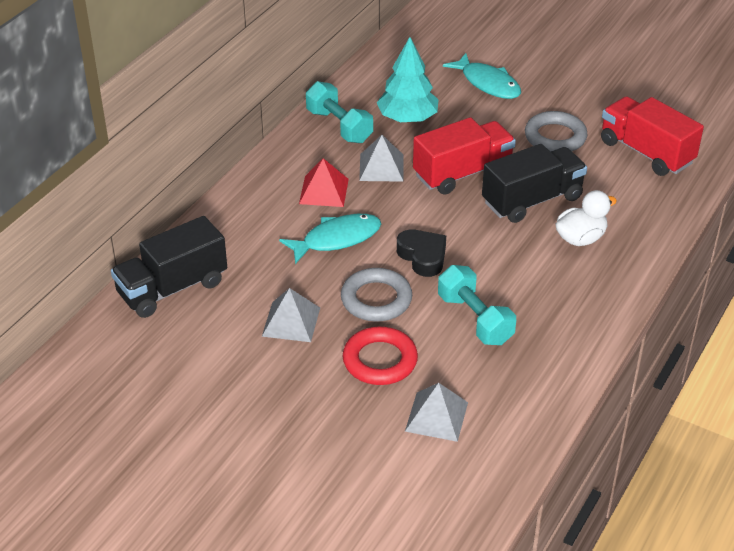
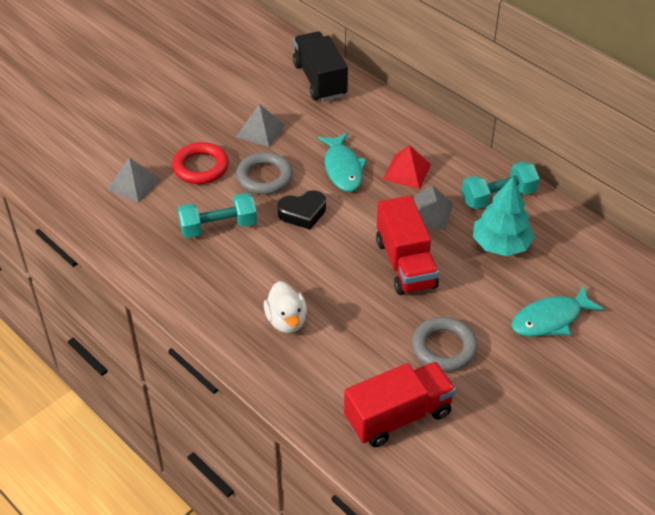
camera: 105 degrees right, 5 degrees up
black truck [482,144,587,223] -> none

